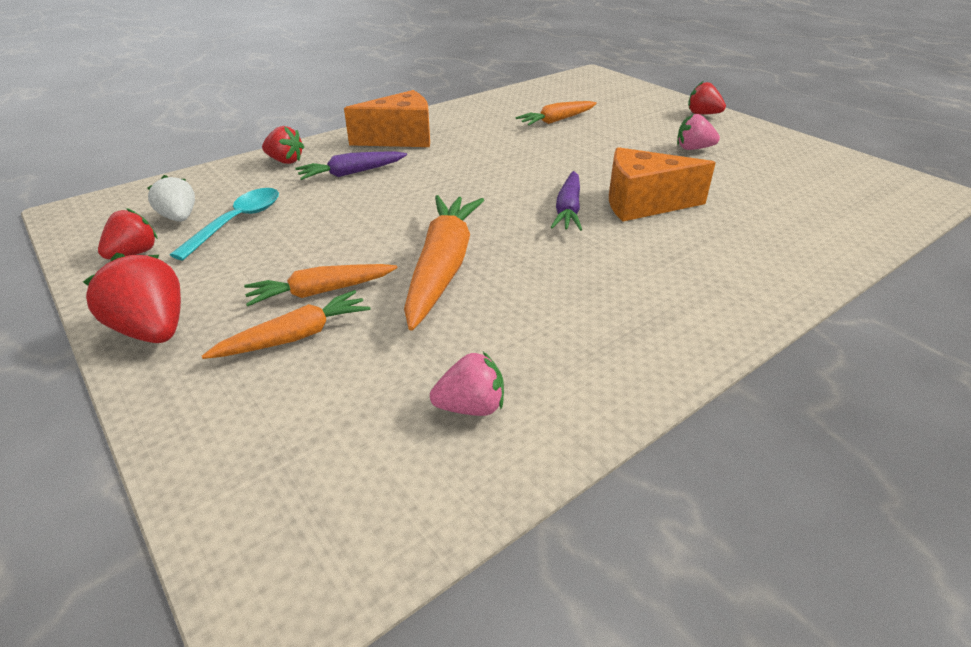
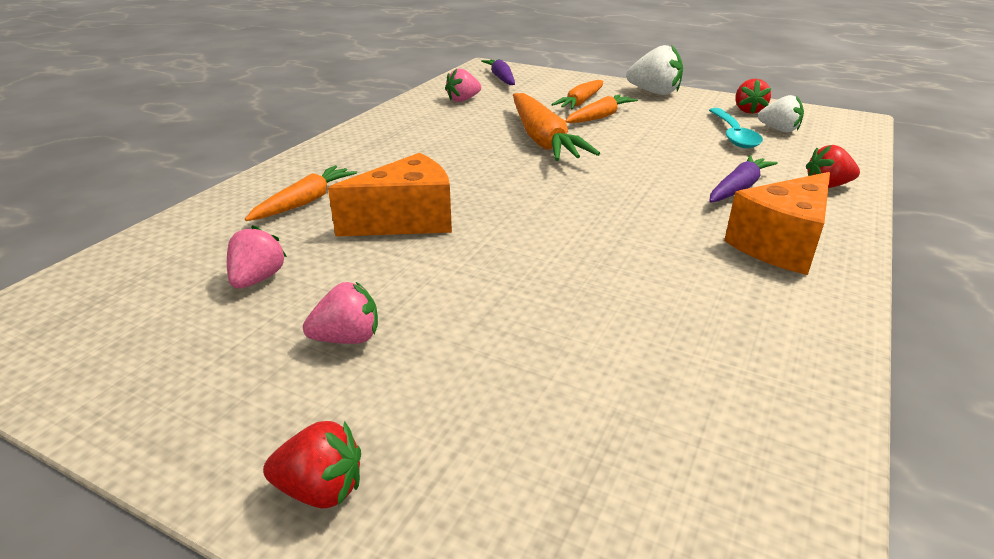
camera: 155 degrees right, 5 degrees down
red strawberry [83,253,181,343] -> white strawberry [626,45,683,95]
orange carrot [516,101,597,126] -> orange carrot moved to [245,165,357,221]
purple carrot [551,171,582,231] -> purple carrot moved to [481,59,515,85]
none -> pink strawberry [227,225,287,289]

